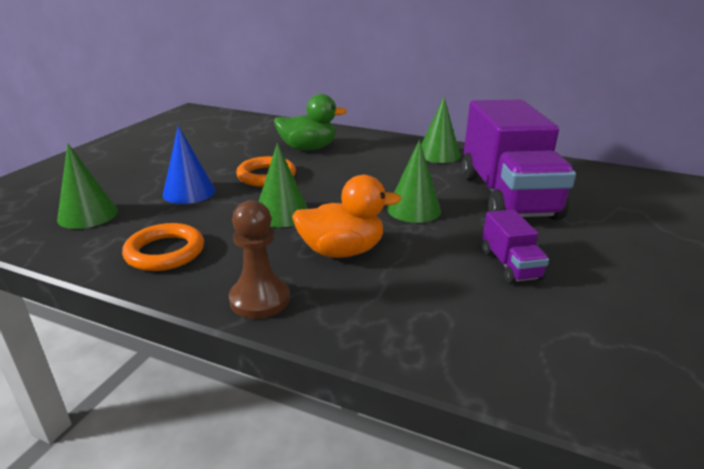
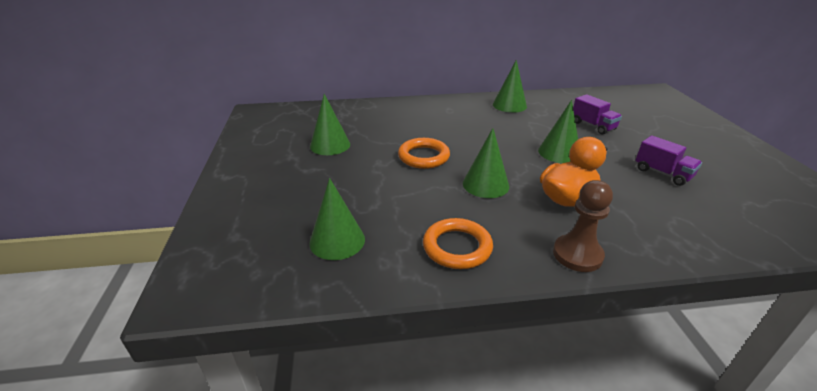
camera: 30 degrees left, 5 degrees up
blue cone [163,126,215,204] -> none
green duck [274,94,347,150] -> none
purple truck [462,100,576,220] -> purple truck [573,94,622,135], size x0.43
none -> green cone [310,94,350,155]

